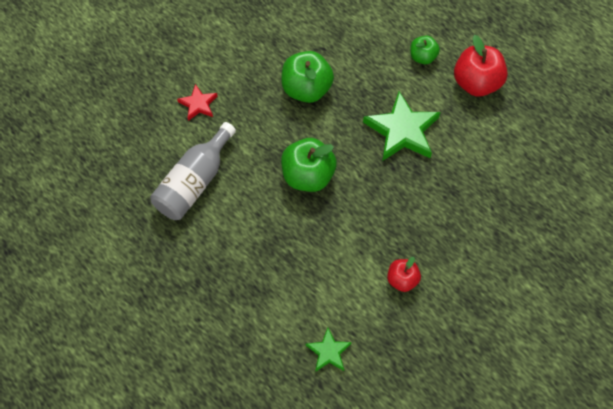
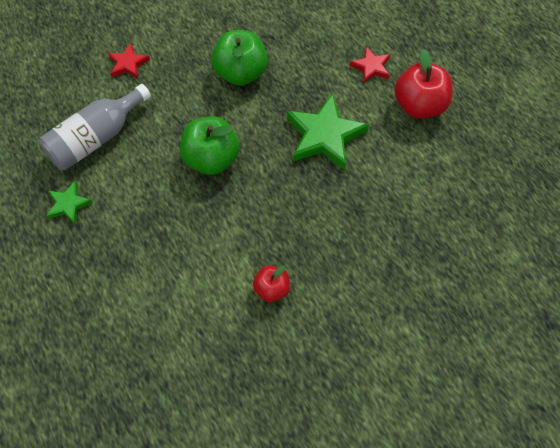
camera: 15 degrees right, 0 degrees up
green star [306,328,352,372] -> green star moved to [46,181,93,224]
green apple [410,36,440,64] -> red star [350,47,390,83]

